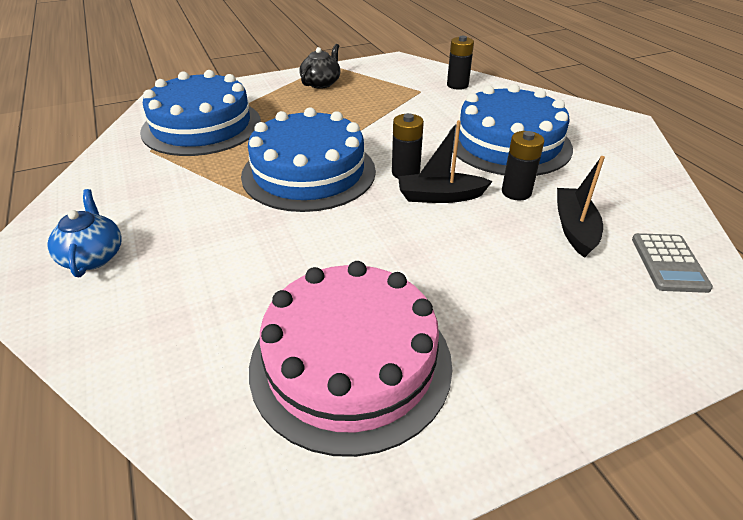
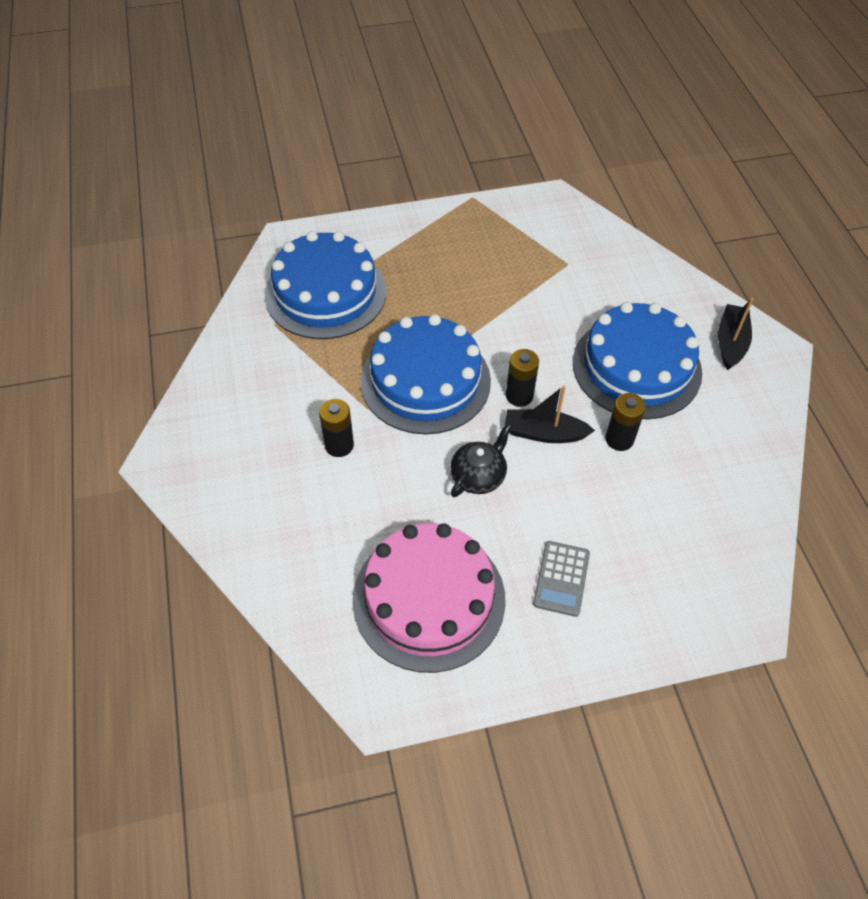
camera: 10 degrees right, 15 degrees up
blue teapot [47,189,122,277] -> none
black teapot [299,44,340,89] -> black teapot moved to [450,424,511,497]
black battery [447,36,474,90] -> black battery moved to [319,399,354,457]
black boat [557,156,605,258] -> black boat moved to [718,298,754,370]
grey calculator [632,233,713,293] -> grey calculator moved to [533,541,590,617]

